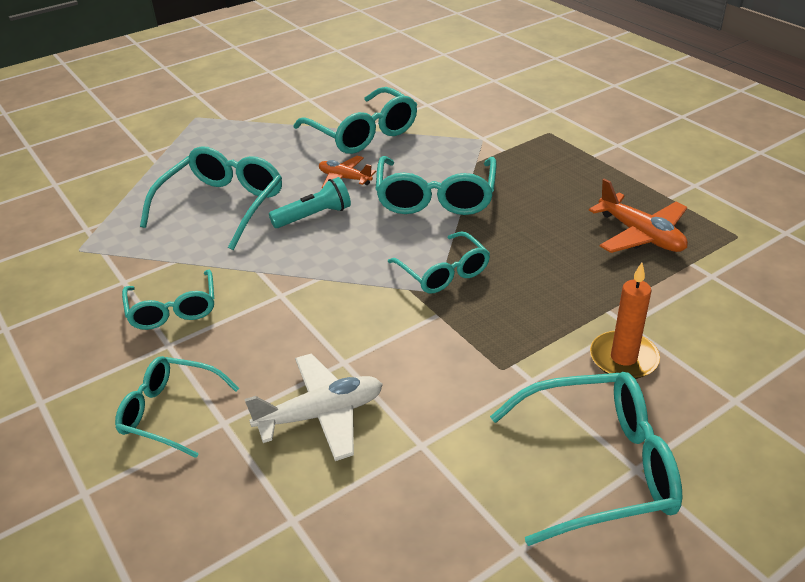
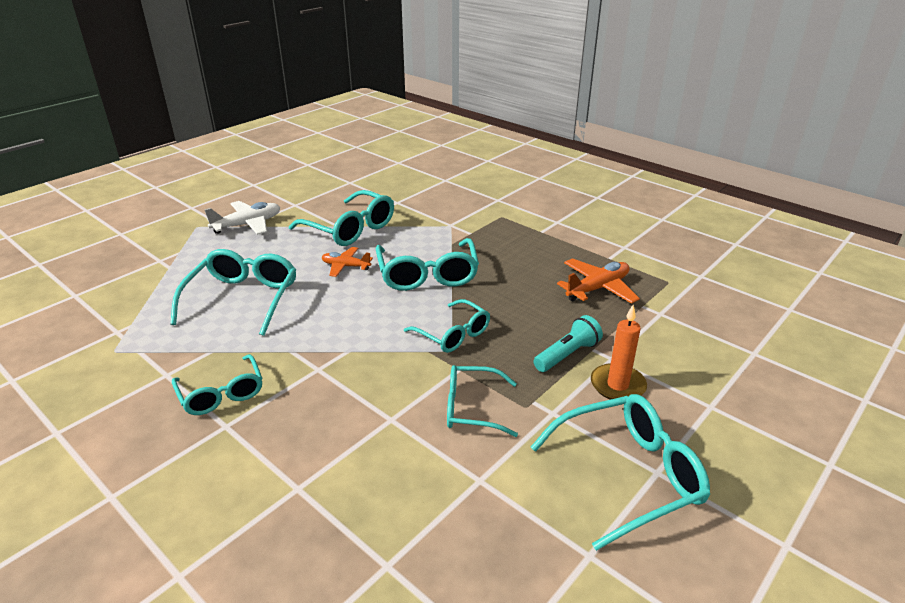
camera: 15 degrees left, 5 degrees down
turquoise glasses [115,356,239,458] -> turquoise glasses moved to [447,365,518,437]
white plane [245,353,383,461] -> white plane moved to [204,201,280,235]
turquoise flashlight [269,177,351,228] -> turquoise flashlight moved to [533,315,603,372]
orange plane [589,178,688,253] -> orange plane turned 75 degrees counterclockwise [557,258,640,304]

